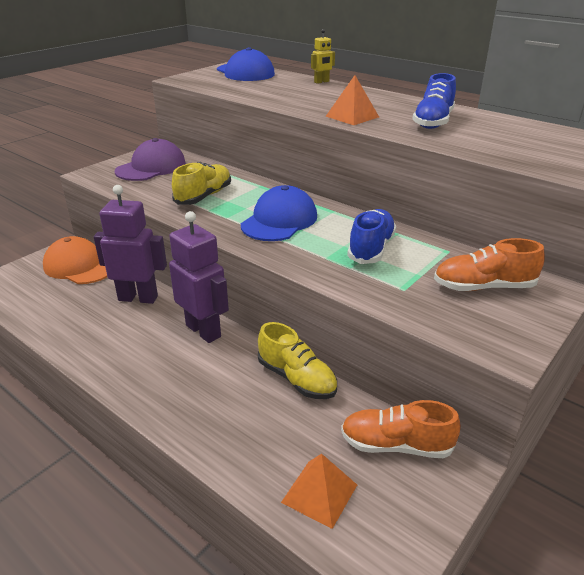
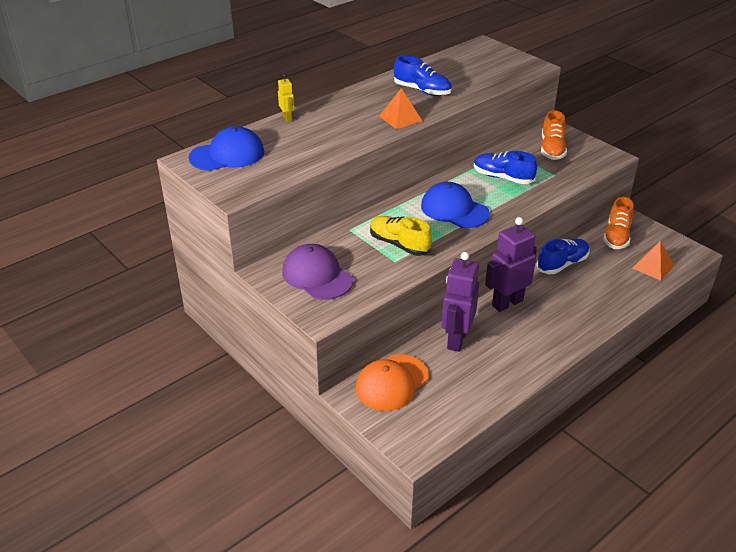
camera: 80 degrees left, 5 degrees up
yellow shoe [258,322,337,399] -> blue shoe [536,239,589,274]

